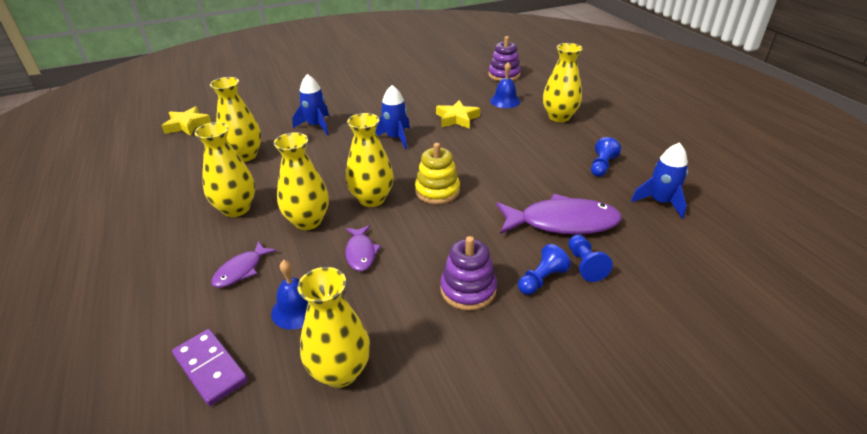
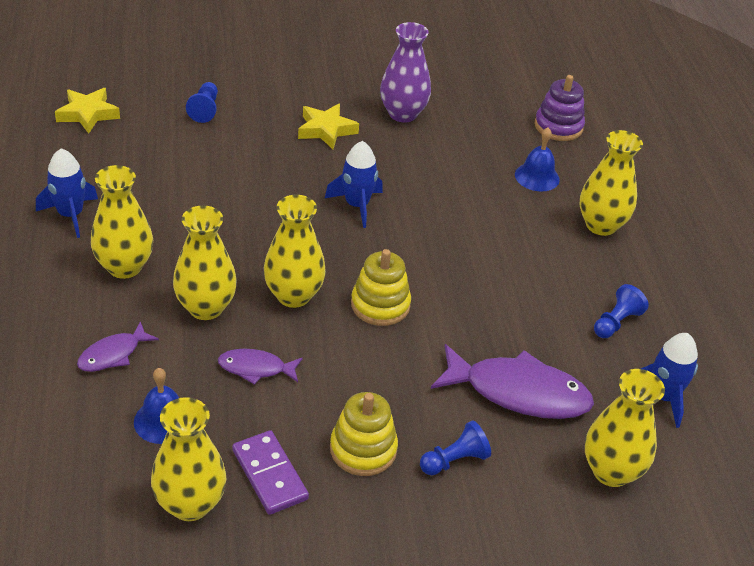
camera: 10 degrees right, 5 degrees up
purple domino [172,329,248,406] -> purple domino moved to [232,430,309,515]
yellow vase [210,77,261,162] -> yellow vase moved to [585,369,665,487]
blue rocket [292,74,329,135] -> blue rocket moved to [36,148,98,238]
purple fish [345,225,381,271] -> purple fish turned 90 degrees clockwise [218,349,303,385]
yellow star [436,100,480,129] -> yellow star moved to [298,103,359,149]
purple stacking toy [440,236,497,311] -> yellow stacking toy [330,392,398,476]
blue pawn [569,235,613,282] -> blue pawn moved to [186,82,218,123]
none -> purple vase [380,22,431,123]

